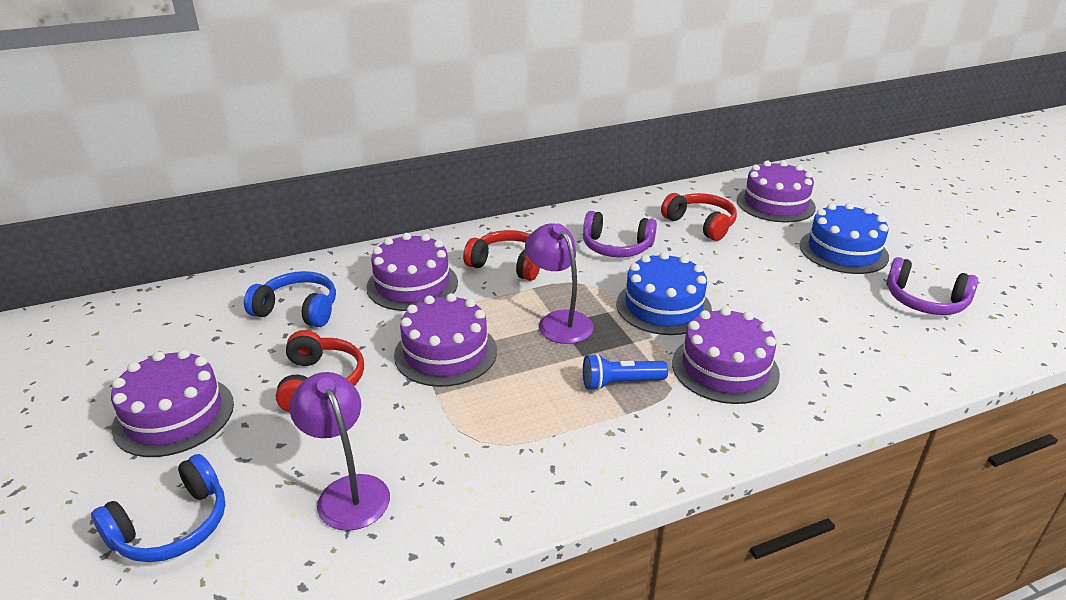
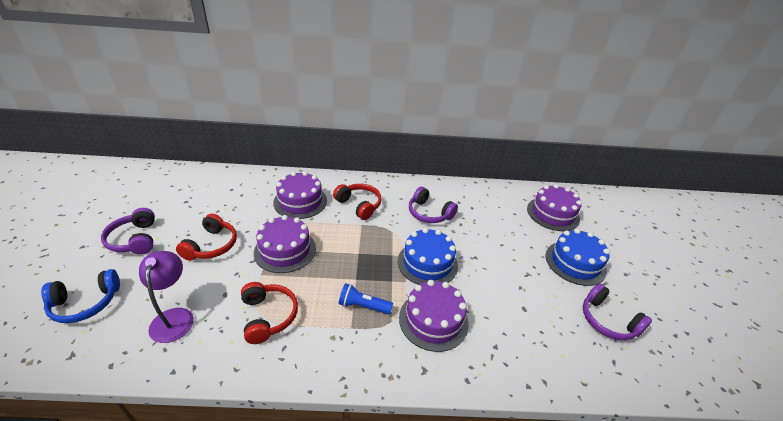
camera: 20 degrees right, 5 degrees up
purple cake [111,349,234,457] -> purple headphones [101,208,155,255]
blue headphones [244,271,336,327] -> none
purple lamp [525,223,593,344] -> none
red headphones [661,193,737,241] -> red headphones moved to [241,282,298,344]

